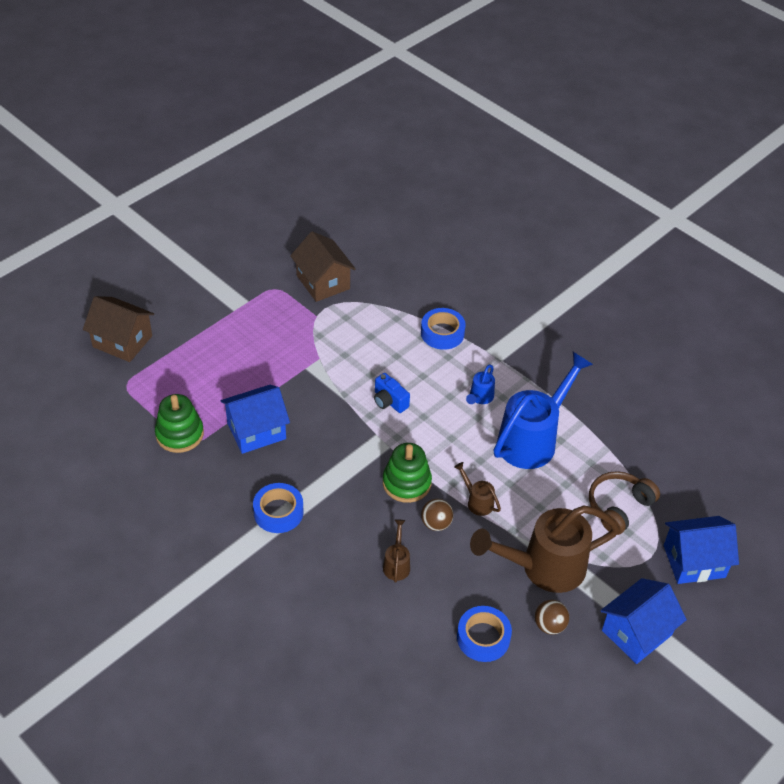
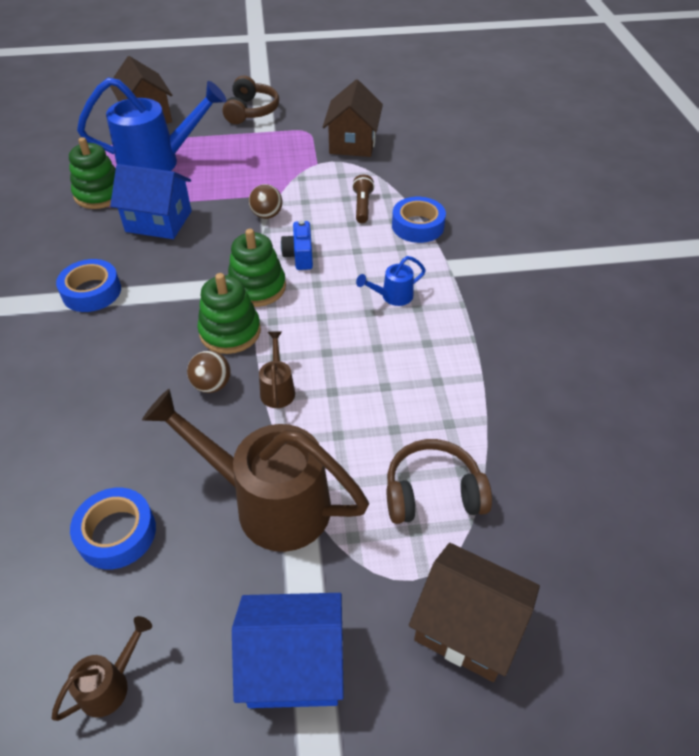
camera: 40 degrees right, 0 degrees up
brown watering can [383,519,410,583] -> brown watering can moved to [51,616,152,721]
blue watering can [493,352,593,469] -> blue watering can moved to [77,77,227,171]
brown ball [535,600,569,635] -> brown ball moved to [249,184,282,219]
blue house [664,516,739,584] -> brown house [409,543,540,682]
none -> brown headphones [222,75,279,124]
none -> green stacking toy [228,229,286,307]
none -> brown flashlight [352,174,375,223]

